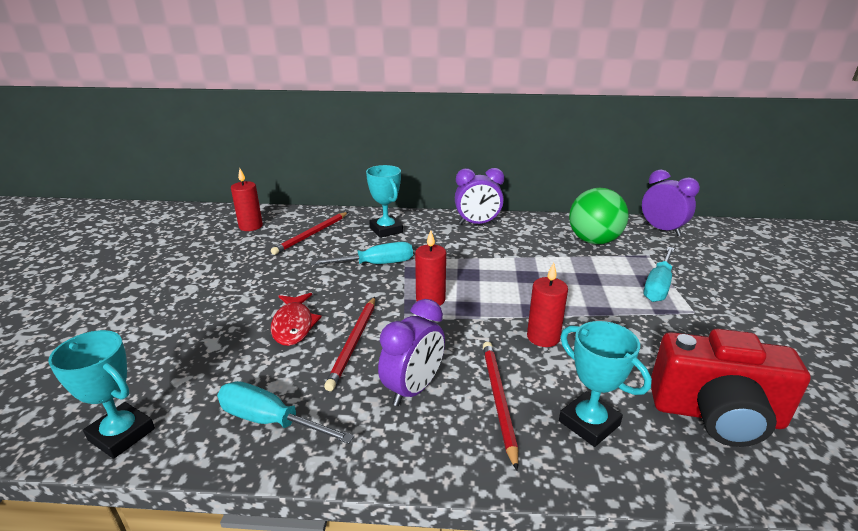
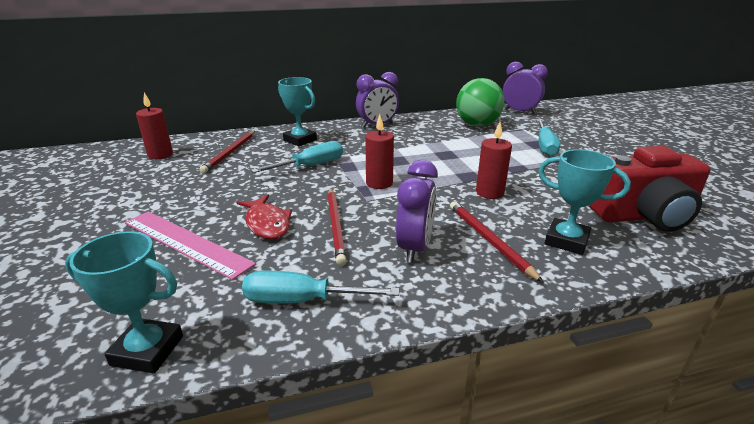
camera: 20 degrees left, 0 degrees up
none -> pink ruler [125,211,256,280]

